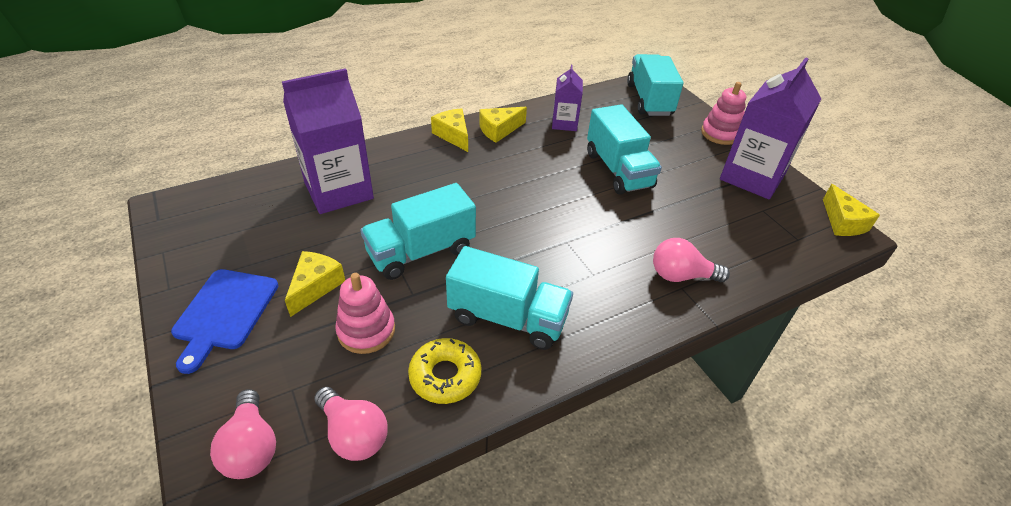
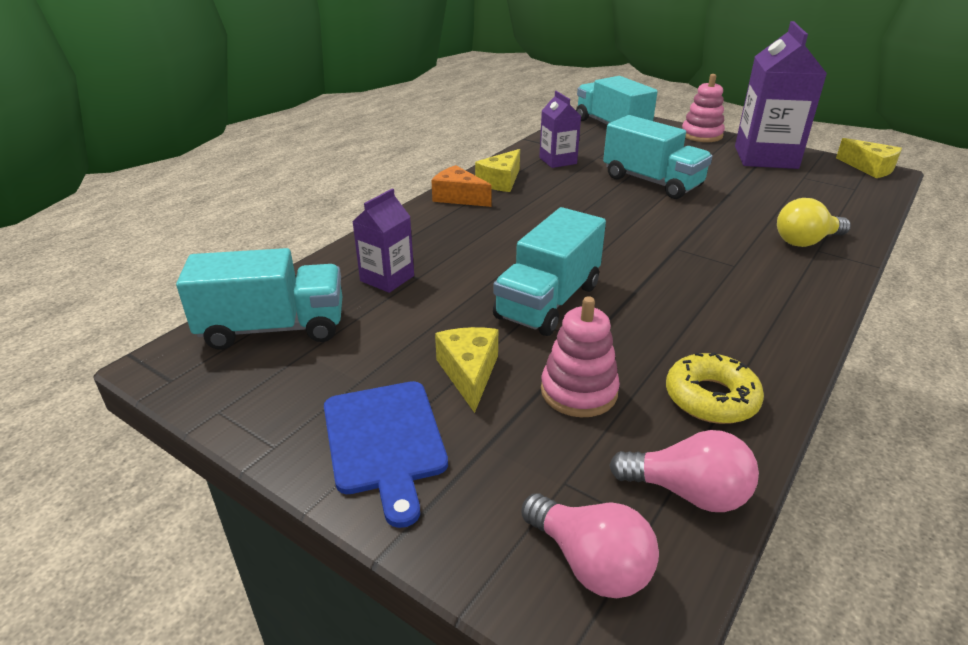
camera: 25 degrees left, 10 degrees down
purple carton [282,68,374,214] -> purple carton [352,189,414,293], size x0.53
yellow cheese [431,108,468,152] -> orange cheese [431,165,492,207]
turquoise truck [446,246,573,350] -> turquoise truck moved to [176,248,342,350]
pink light bulb [653,238,730,282] -> yellow light bulb [777,198,851,247]

